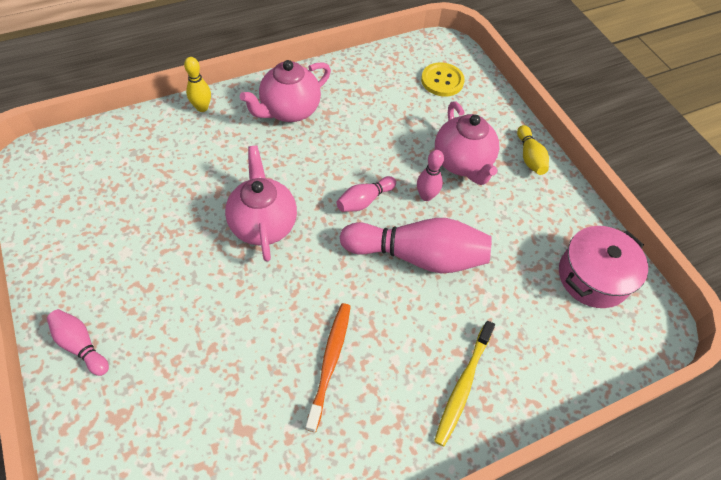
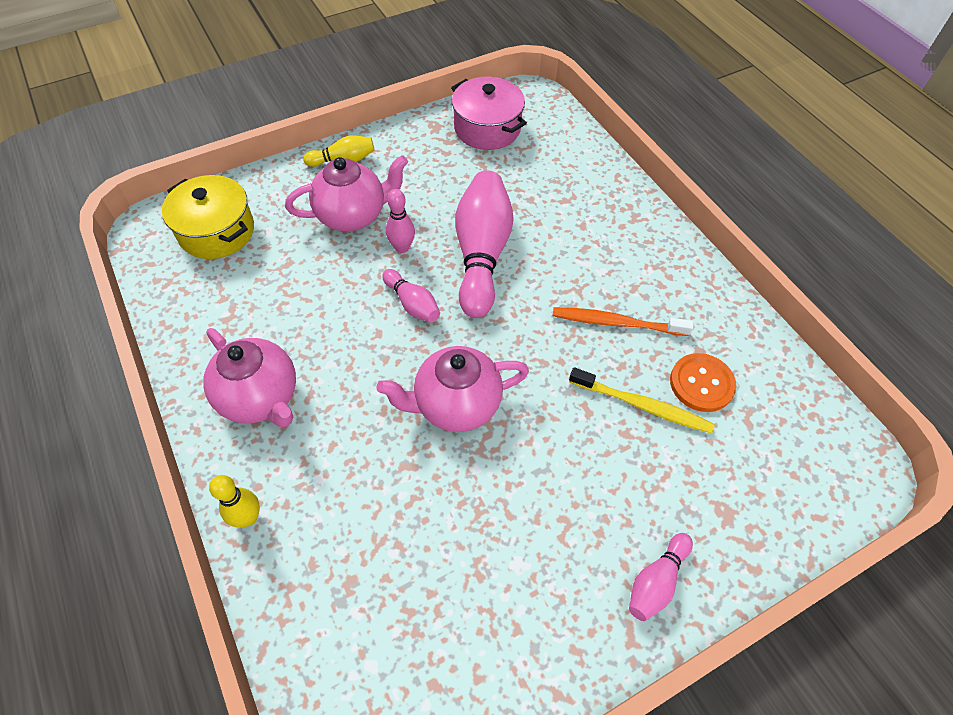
camera: 90 degrees left, 0 degrees up
yellow button [421,62,465,97] -> yellow pot [162,175,254,259]
yellow toothbrush [434,321,495,446] -> yellow toothbrush moved to [569,367,715,434]
none -> orange button [670,353,736,412]

